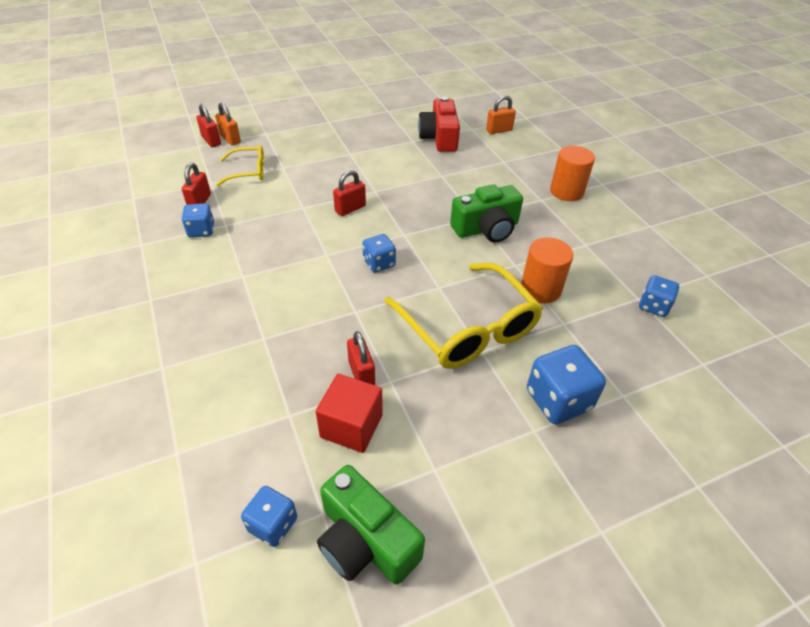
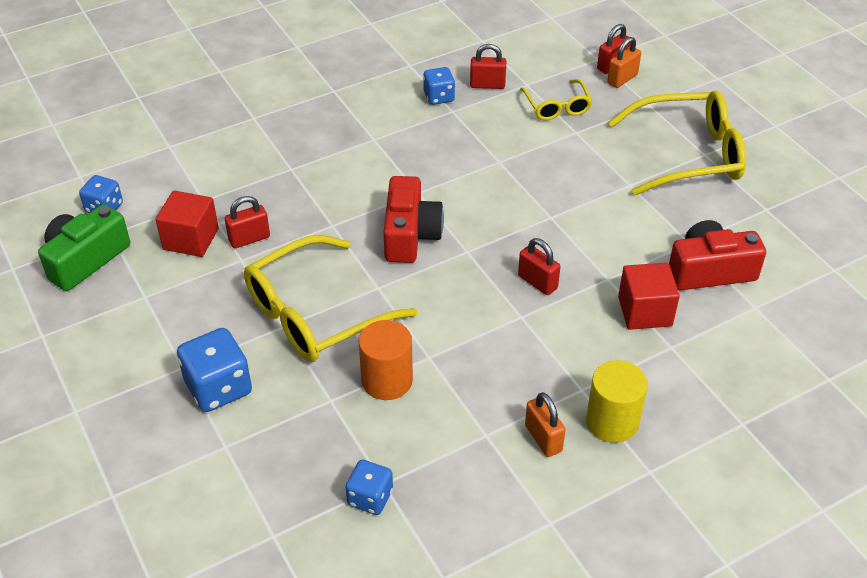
camera: 85 degrees right, 0 degrees up
red padlock [333,170,366,216] -> red padlock moved to [518,238,560,295]
blue dice [362,234,396,273] -> red camera [383,176,444,263]
green camera [450,184,523,243] -> none
orange padlock [486,95,516,134] -> orange padlock moved to [525,392,566,457]
orange cylinder [550,146,595,201] -> yellow cylinder [586,360,648,443]
none -> yellow glasses [608,90,746,195]
none -> red cube [618,263,680,330]

